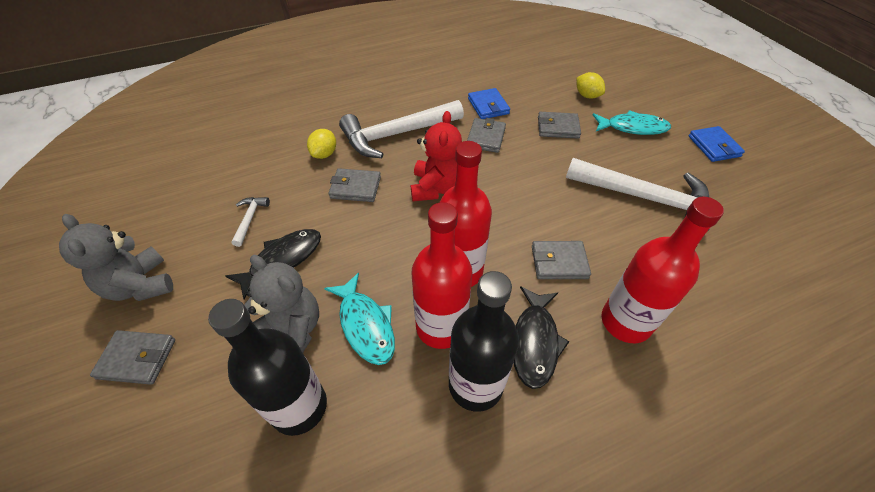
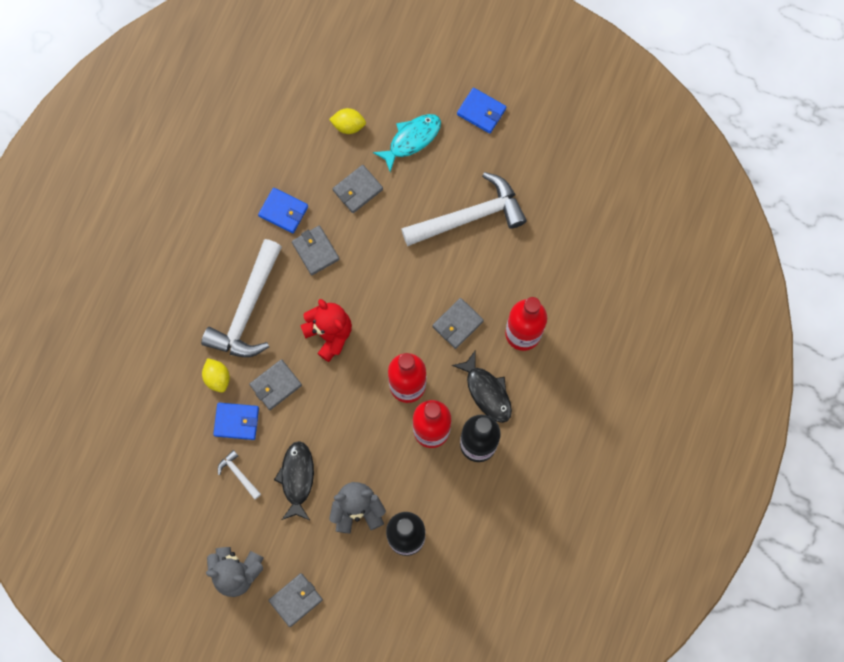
camera: 45 degrees left, 25 degrees up
turquoise fish [324,273,395,365] -> none
none -> blue wallet [213,403,259,440]

